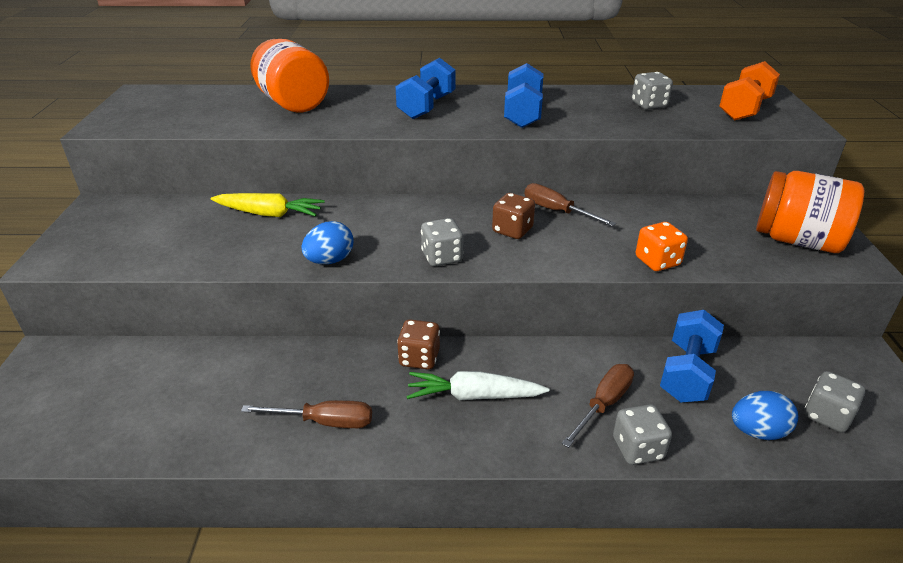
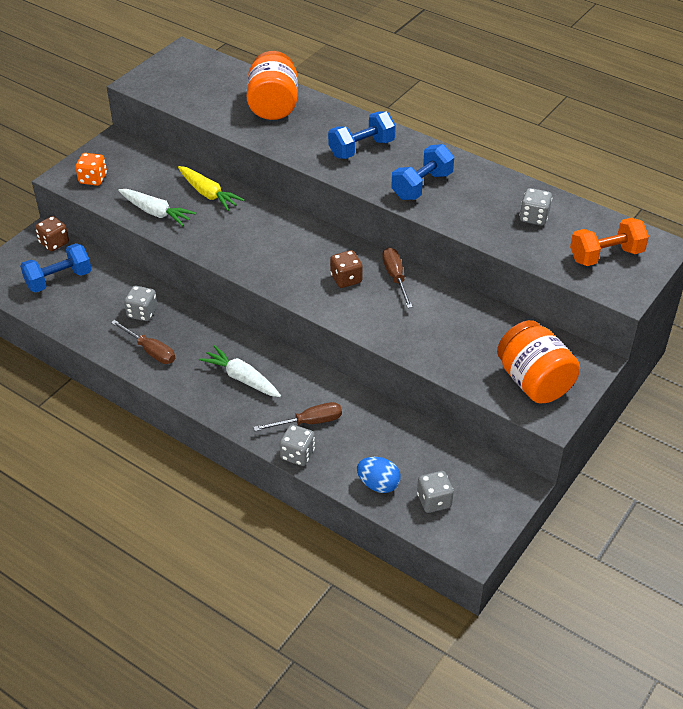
camera: 35 degrees right, 10 degrees up
blue egg [301,221,354,264] -> none
brown dice [397,319,440,369] -> brown dice moved to [35,216,69,251]
grey dice [421,218,463,266] -> grey dice moved to [124,286,158,321]
orange dice [636,222,688,271] -> orange dice moved to [75,153,107,186]
blue dumbbell [660,310,724,402] -> blue dumbbell moved to [20,243,92,293]
none -> white carrot [118,189,196,226]

